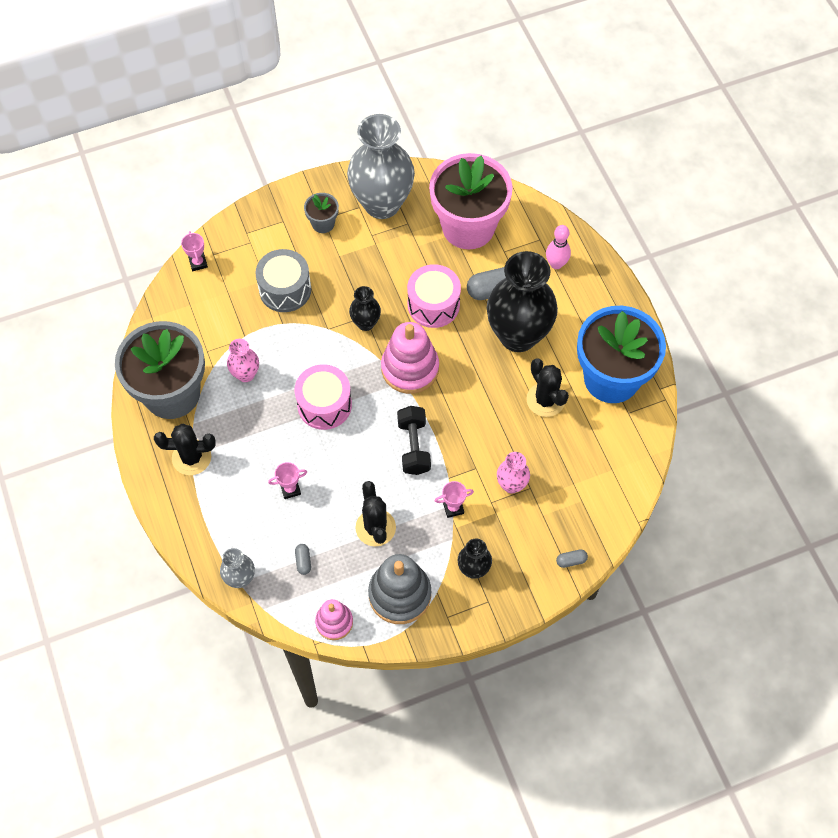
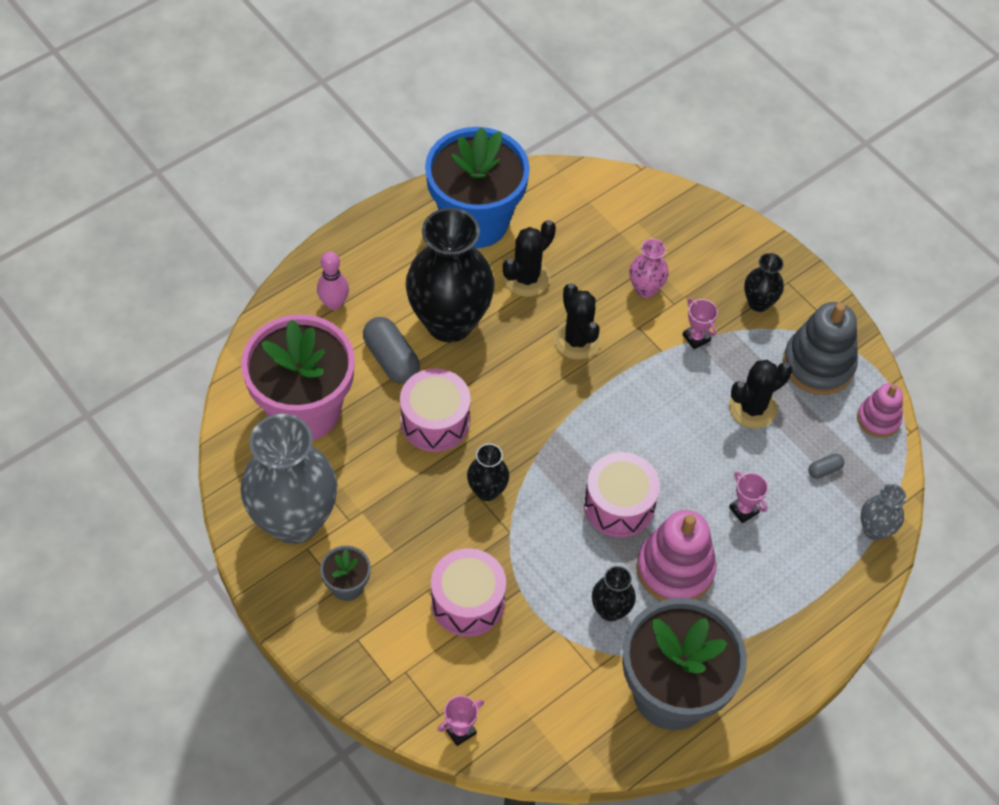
camera: 110 degrees left, 5 degrees down
black cactus [154,423,216,475] -> black cactus moved to [554,283,601,360]
pink vase [227,339,259,382] -> black vase [592,566,636,621]
grey drum [255,249,311,312] -> pink drum [431,548,506,637]
pink stacking toy [381,322,439,394] -> pink stacking toy moved to [637,510,716,601]
black dumbbell [397,406,431,475] -> none
grey capsule [556,550,588,568] -> none

